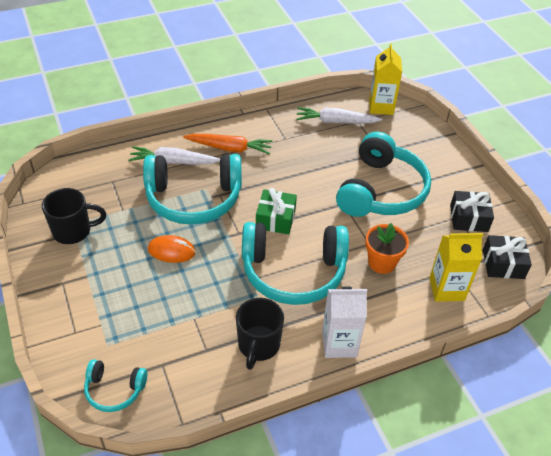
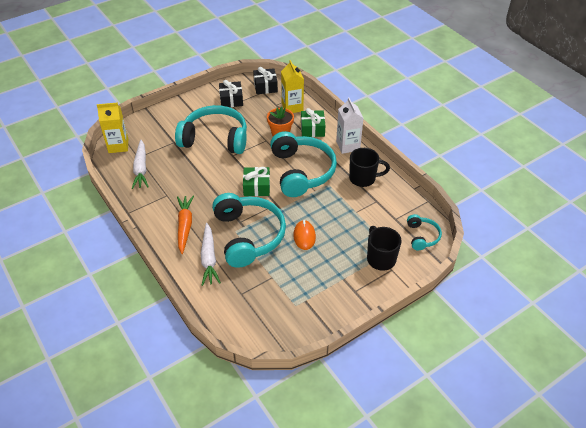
camera: 100 degrees left, 0 degrees up
black mug [42,188,106,244] -> black mug moved to [367,226,402,271]
none -> green gift [301,108,325,137]

